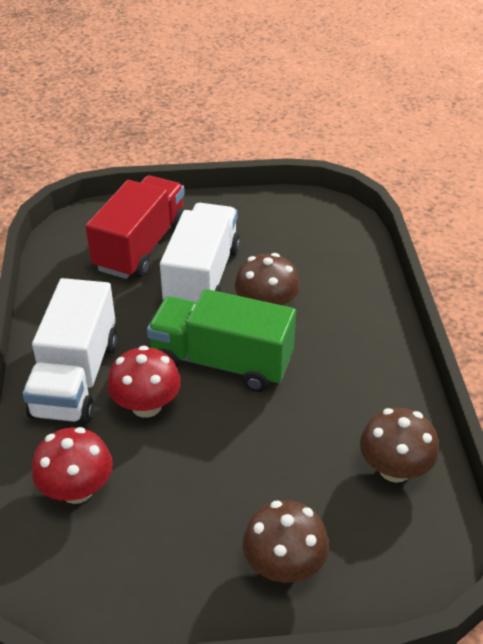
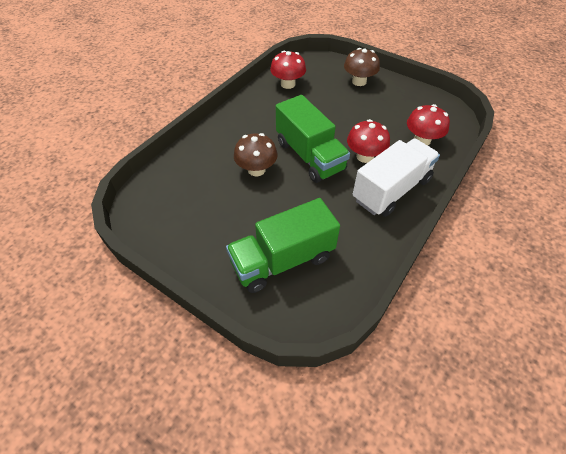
camera: 140 degrees left, 10 degrees up
red truck [86,176,185,279] -> green truck [226,198,340,293]
white truck [160,203,241,303] -> none
brown mushroom [360,408,439,483] -> red mushroom [270,51,306,89]

